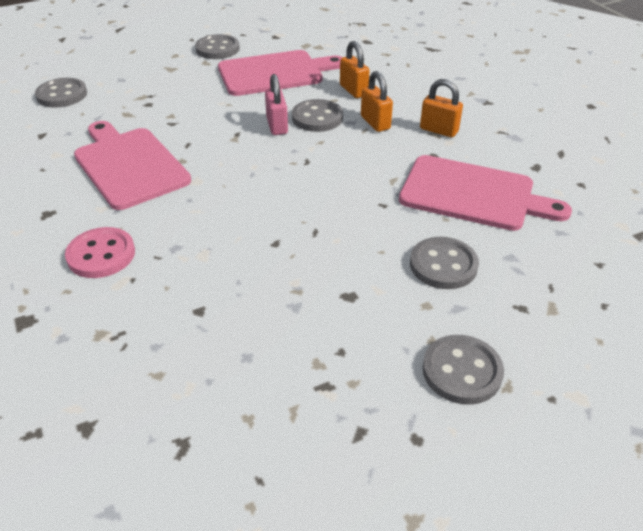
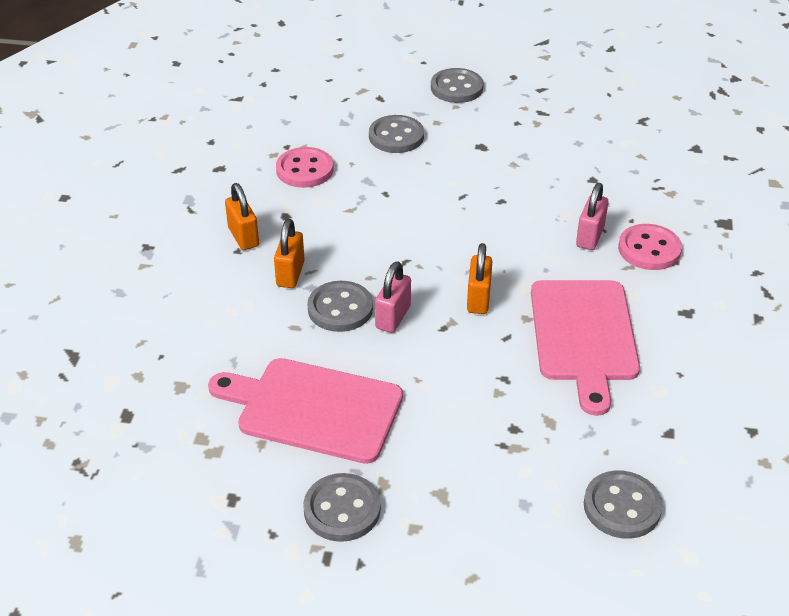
camera: 145 degrees left, 0 degrees up
orange padlock [340,41,370,98] -> orange padlock moved to [467,243,492,314]
pink cutting board [399,155,572,231] -> pink button [276,147,334,188]
none -> pink padlock [576,183,608,250]

